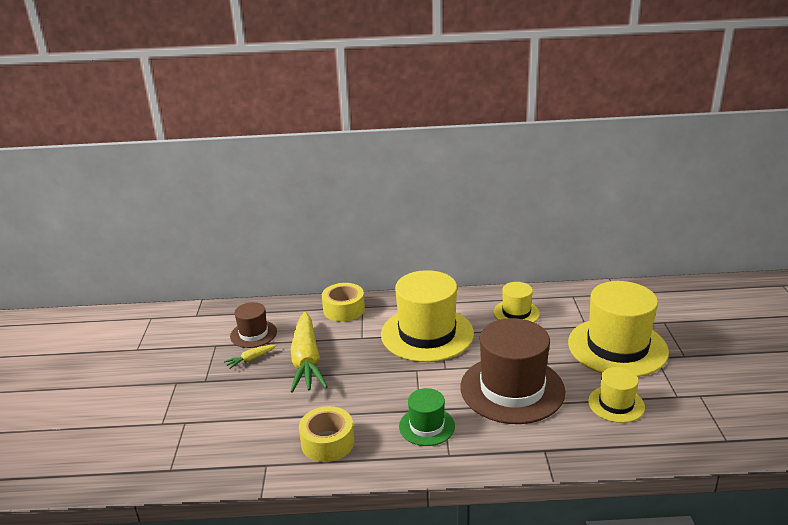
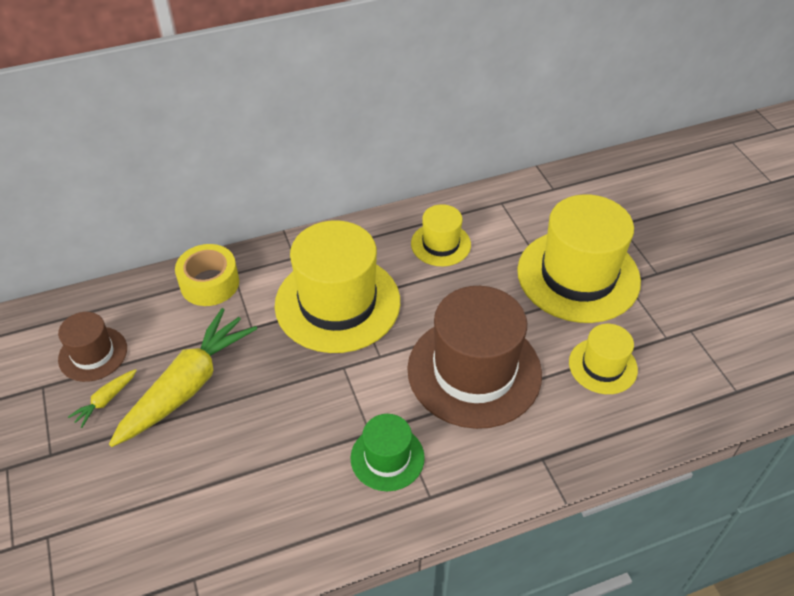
camera: 20 degrees left, 20 degrees up
yellow carrot [290,312,328,393] -> yellow carrot turned 120 degrees counterclockwise [109,308,257,447]
yellow tape [299,406,354,462] -> none

